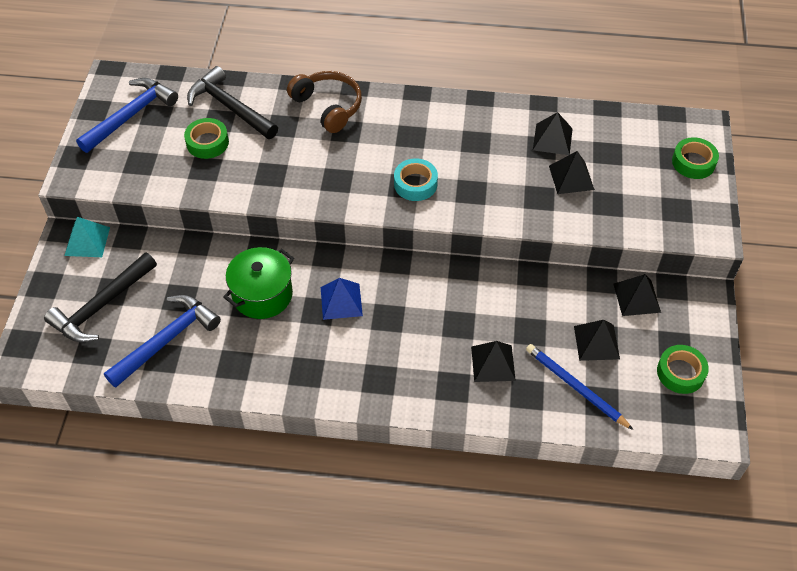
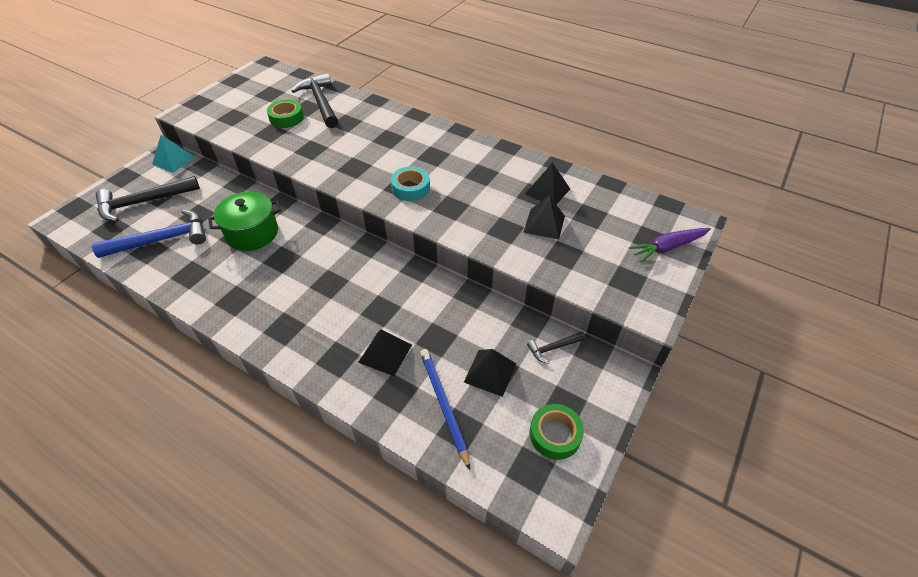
camera: 25 degrees right, 5 degrees down
blue hammer [76,78,178,153] -> none
brown headphones [287,71,362,133] -> none
blue pyramid [321,278,363,320] -> none
black pyramid [614,274,661,316] -> black hammer [527,332,586,364]
green tape [672,137,719,179] -> purple carrot [628,228,711,262]

